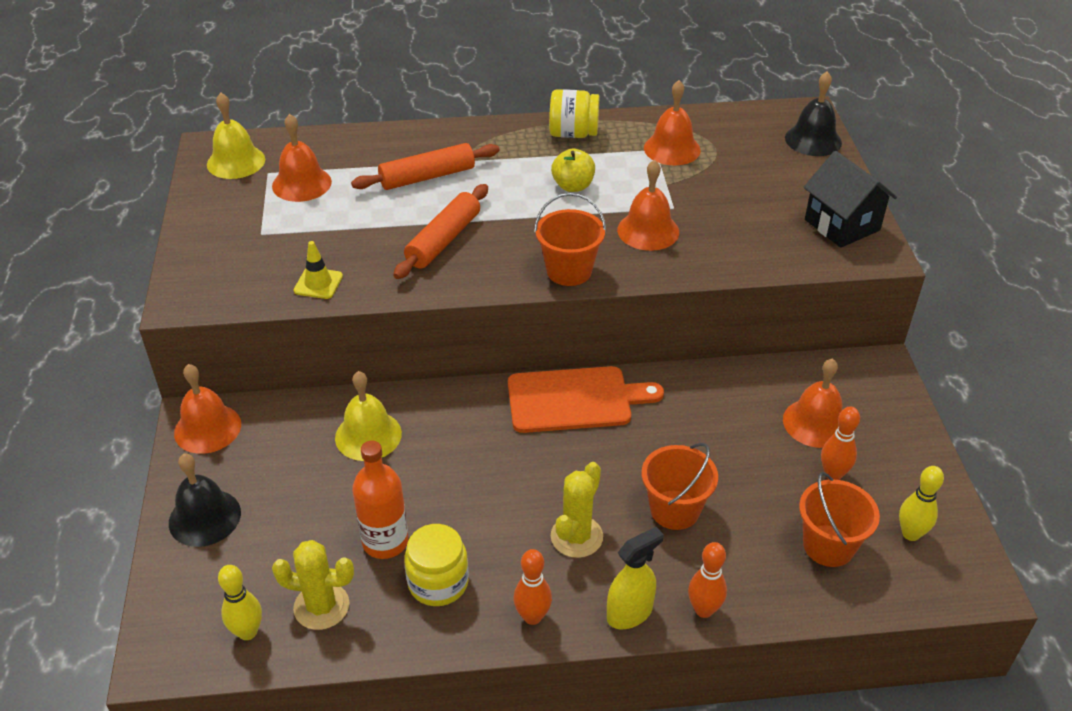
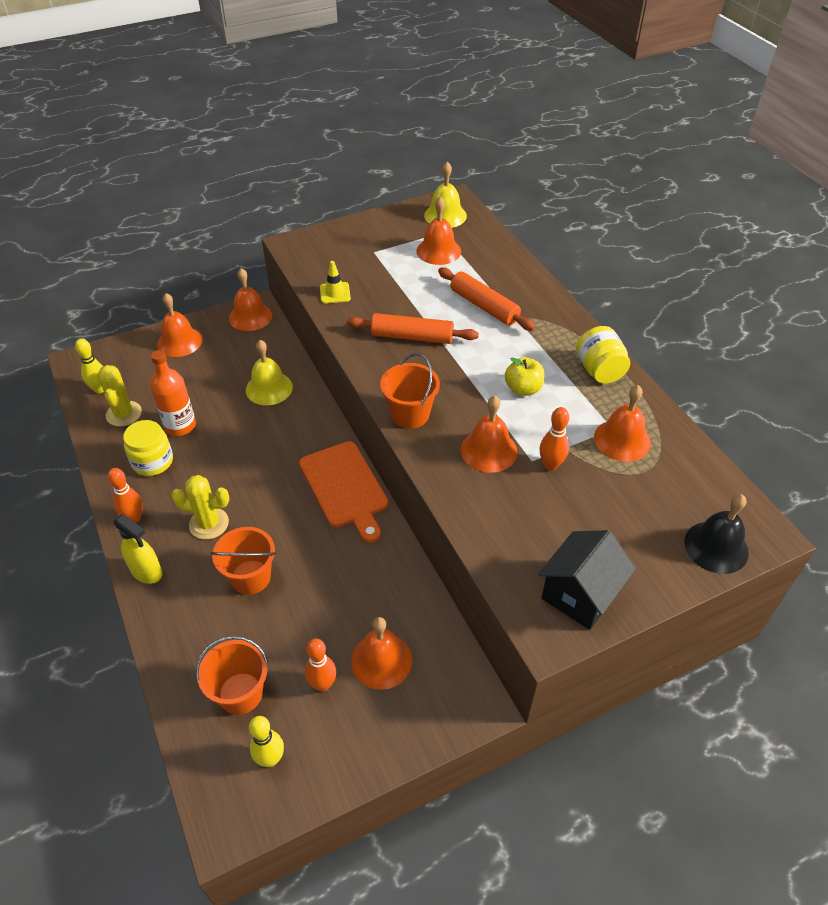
camera: 70 degrees right, 5 degrees up
black bell [169,454,241,547] -> orange bell [157,293,202,357]
orange bowling pin [688,542,727,618] -> orange bowling pin moved to [539,407,569,471]

